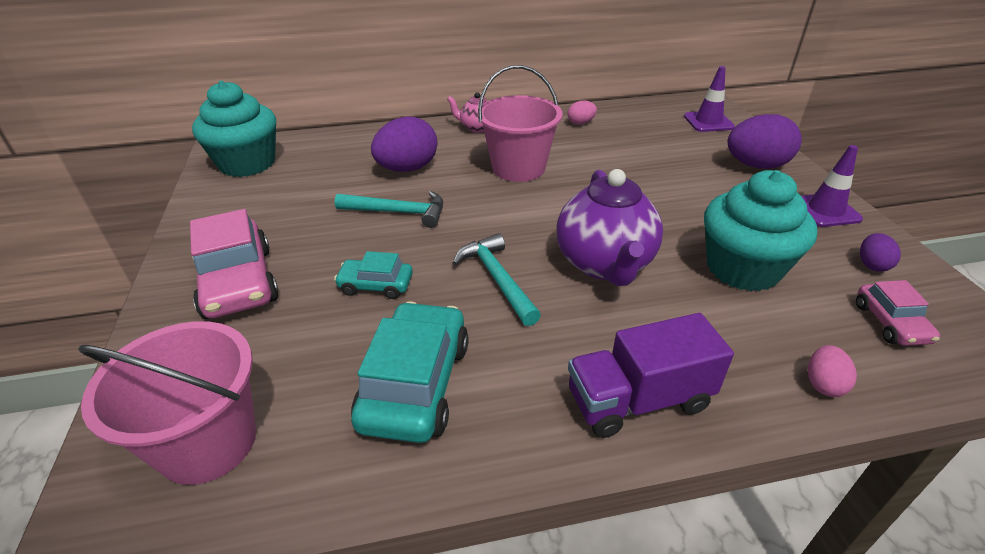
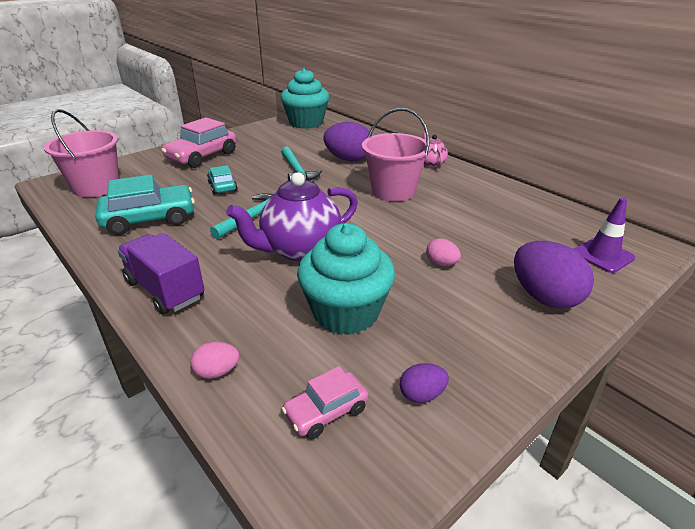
camera: 60 degrees right, 5 degrees down
pink egg [568,101,597,125] -> pink egg moved to [426,239,461,266]
purple traffic cone [801,145,863,227] -> none

